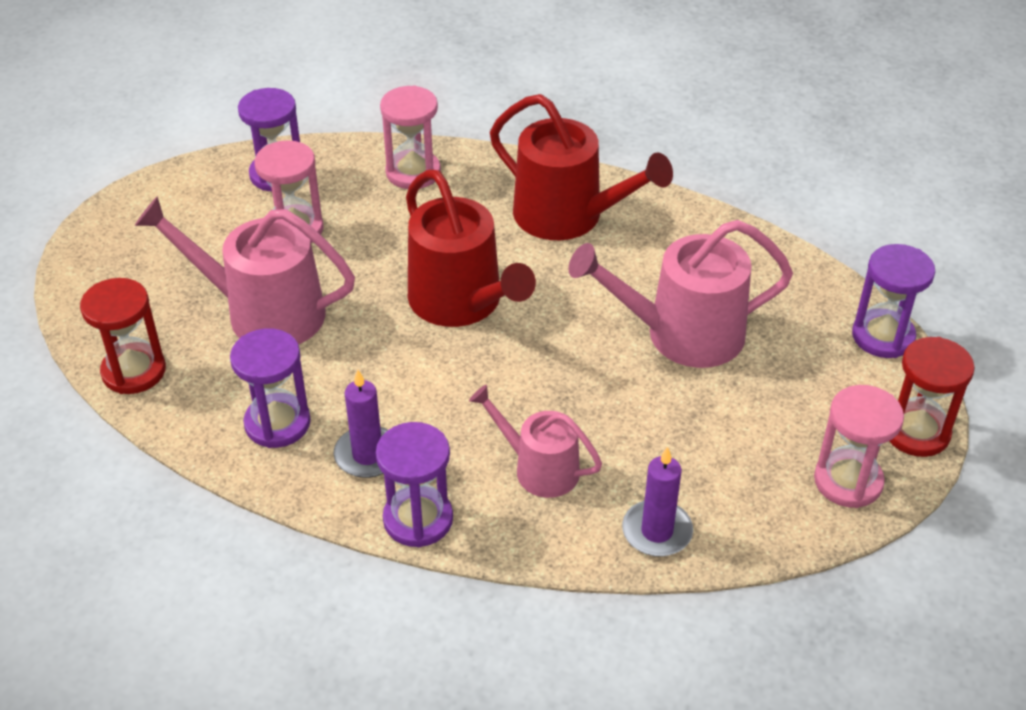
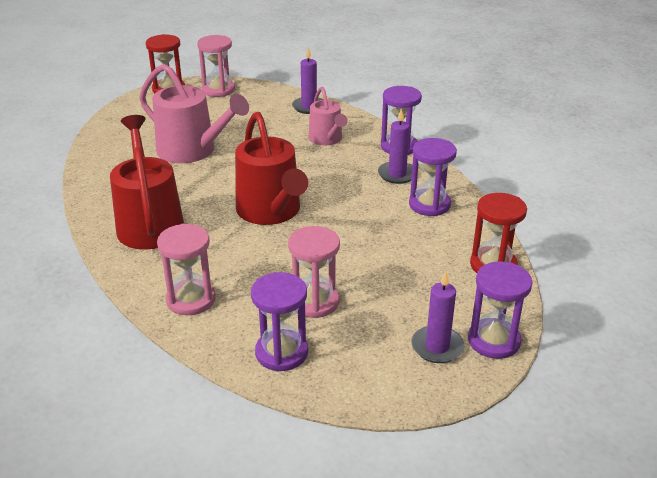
camera: 140 degrees left, 10 degrees down
pink watering can [135,196,355,344] -> none
red watering can [406,169,536,327] -> red watering can turned 150 degrees clockwise [235,112,308,225]
purple hourglass [852,244,935,358] -> purple hourglass moved to [468,261,533,359]
none -> purple candle [411,271,464,363]

